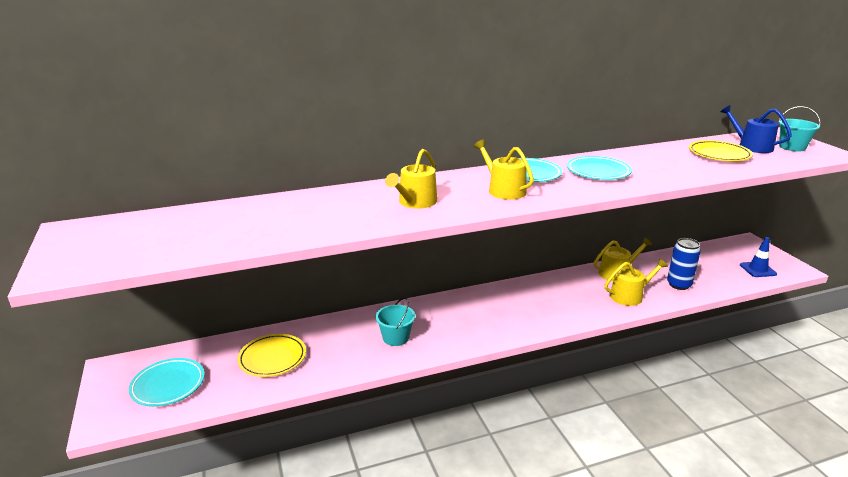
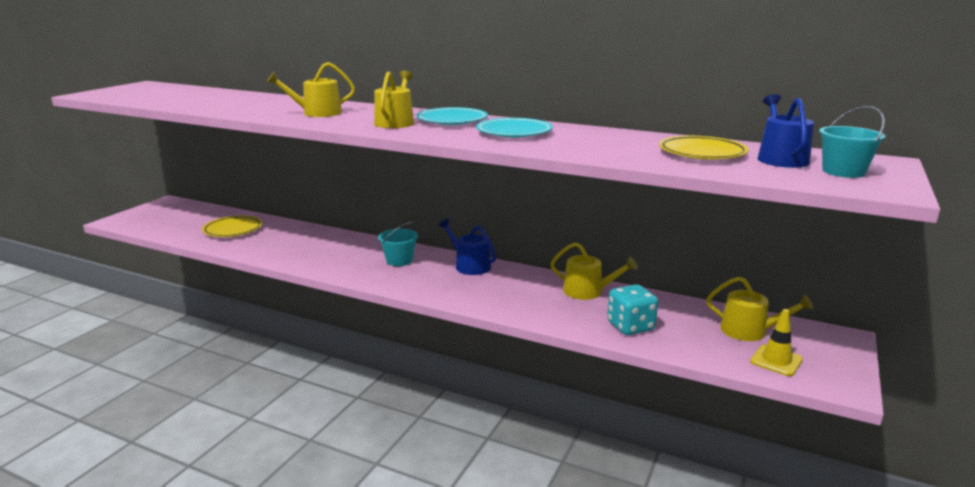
camera: 45 degrees right, 5 degrees down
turquoise plate [129,358,205,407] -> none
turquoise bucket [375,297,415,346] -> turquoise bucket moved to [378,222,418,266]
yellow watering can [605,258,668,306] -> yellow watering can moved to [706,276,813,341]
blue can [667,238,701,290] -> turquoise dice [607,284,658,335]
blue traffic cone [740,237,777,277] -> yellow traffic cone [750,309,803,376]
none -> blue watering can [438,219,496,275]

